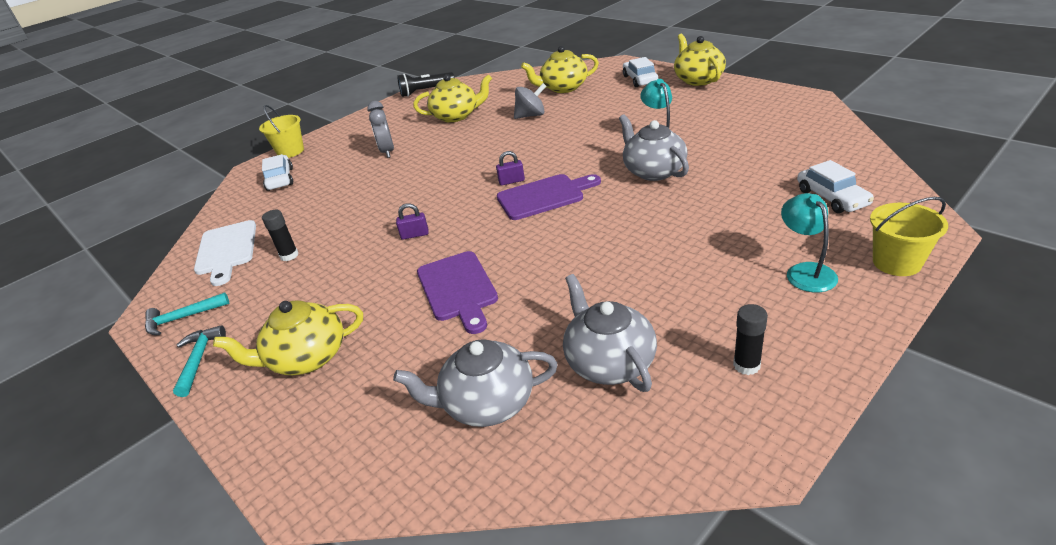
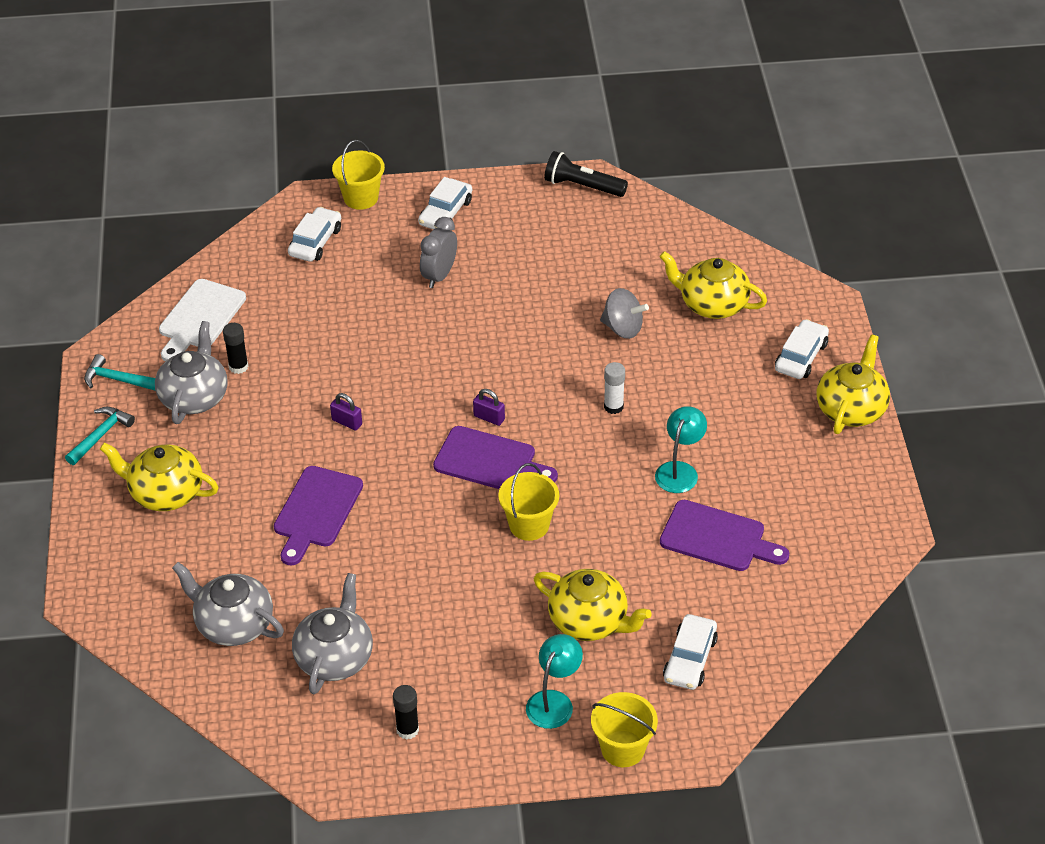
camera: 35 degrees right, 10 degrees up
yellow teapot [413,74,492,123] -> yellow teapot moved to [534,569,652,641]
grey teapot [619,114,689,181] -> grey teapot moved to [155,321,228,424]
none -> white car [418,177,472,230]
none -> yellow bucket [498,463,559,541]
none -> white glue stick [604,362,625,414]
none -> purple cutting board [660,500,789,571]

